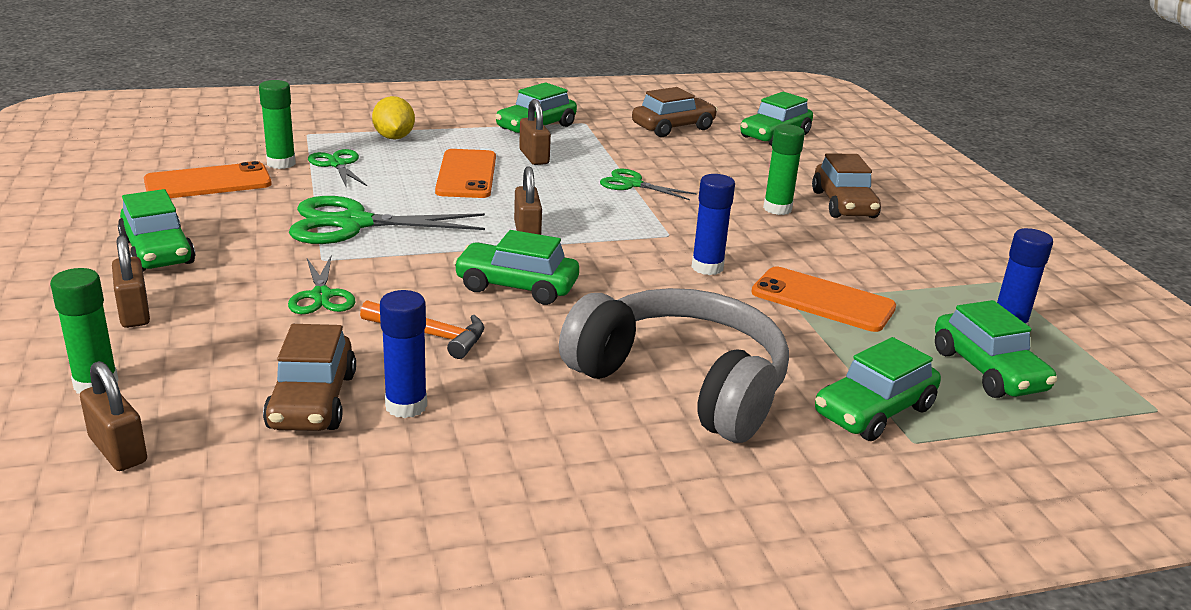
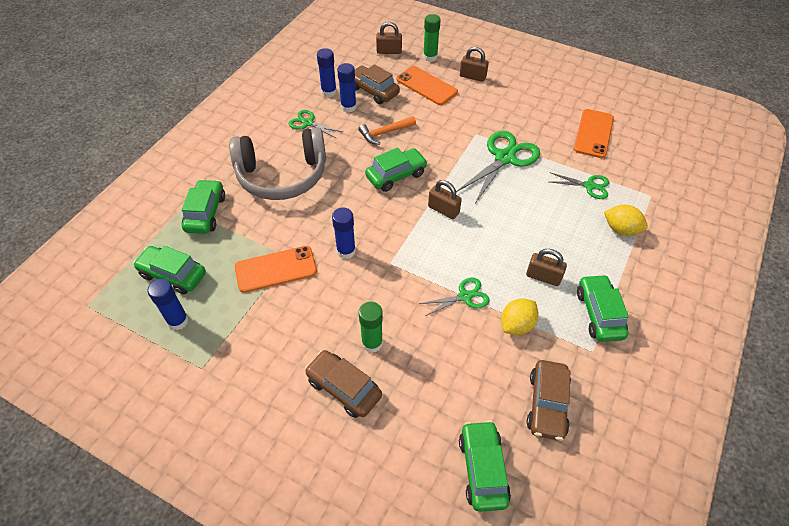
camera: 135 degrees right, 25 degrees up
green car [118,189,195,272] -> none
green glue stick [259,80,296,169] -> none
green scissors [288,255,355,314] -> green scissors moved to [289,110,343,139]
orange phone [435,149,496,198] -> orange phone moved to [396,66,458,105]
none -> blue glue stick [317,48,337,97]
none -> yellow lemon [501,298,539,335]

